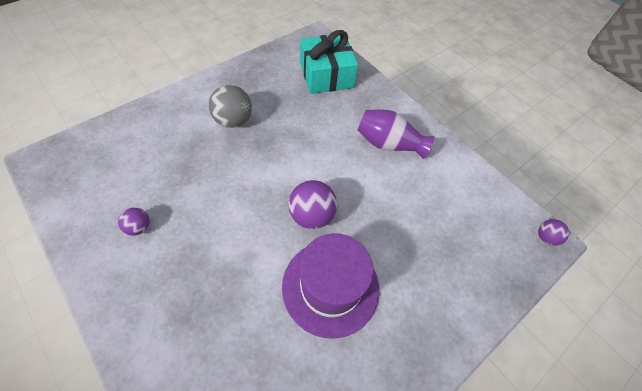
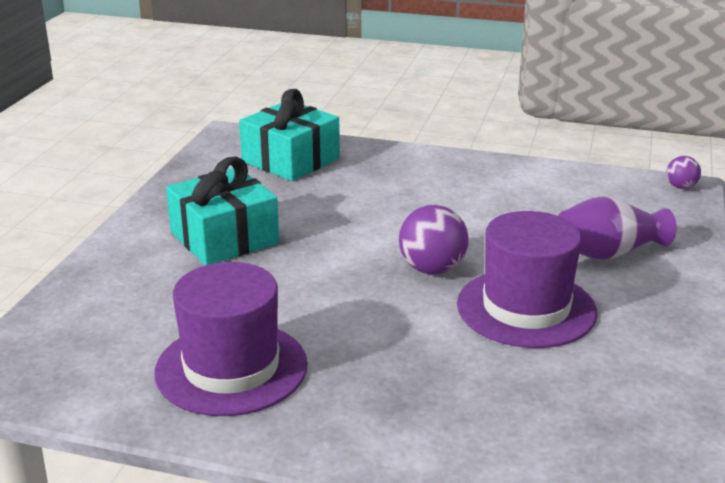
camera: 30 degrees left, 30 degrees down
purple ball [118,208,150,236] -> purple hat [154,262,308,416]
grey ball [209,85,252,128] -> turquoise gift [166,157,280,265]
purple vase [357,110,434,159] -> purple vase moved to [558,197,677,260]

